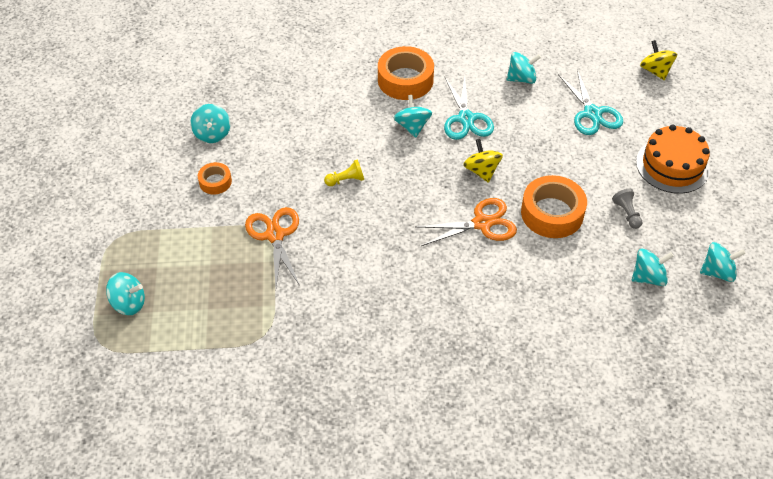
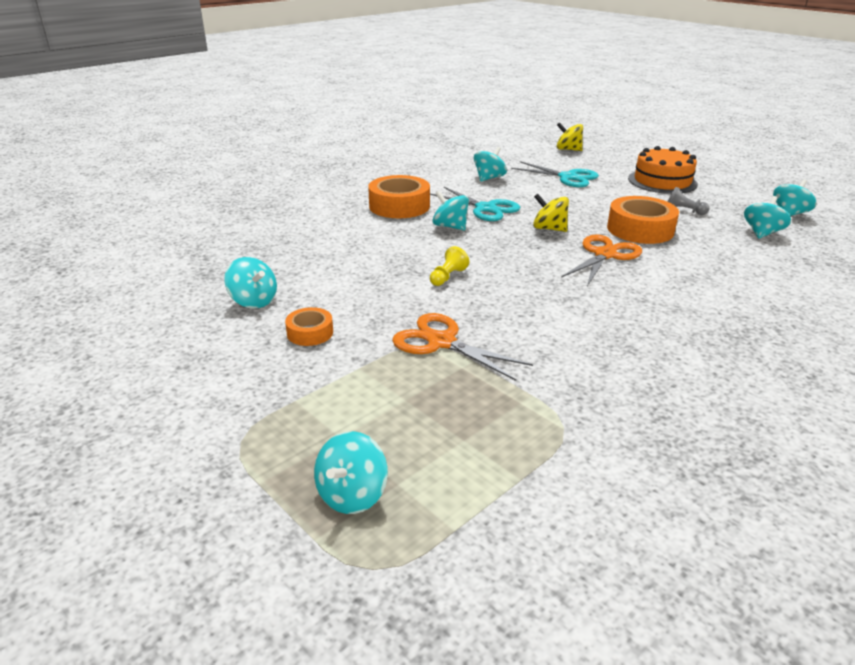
camera: 40 degrees left, 20 degrees down
turquoise spinning top [106,272,145,315] -> turquoise spinning top turned 150 degrees clockwise [314,431,388,514]

